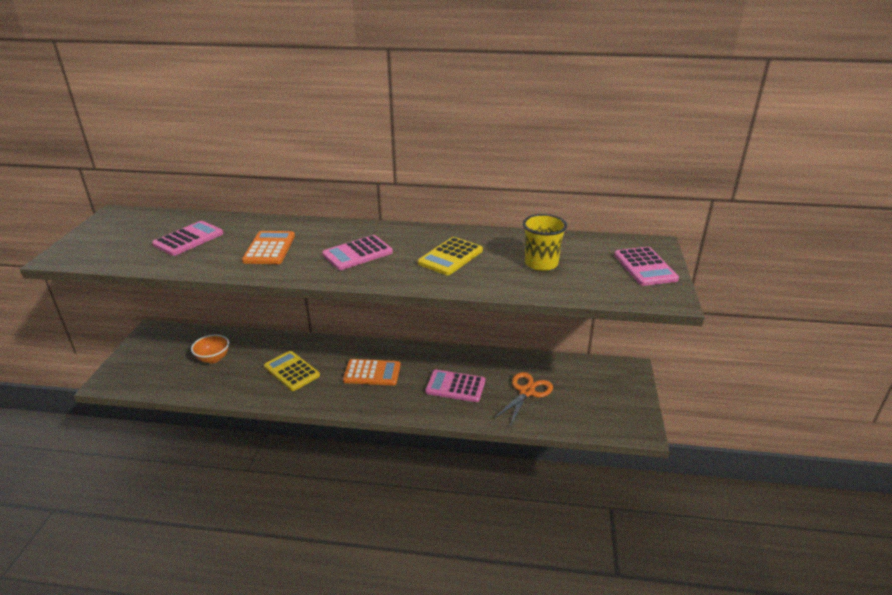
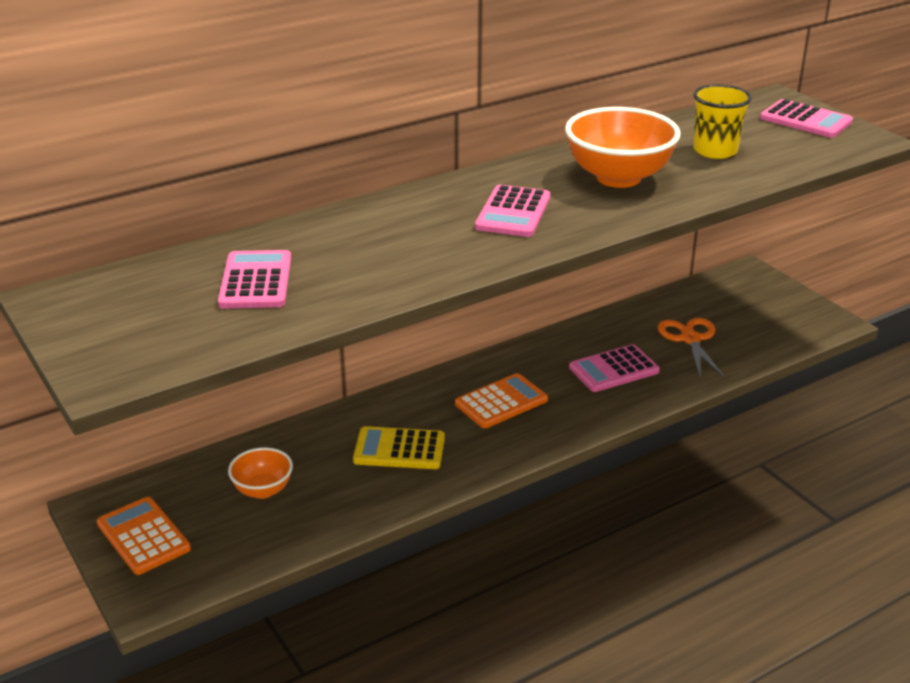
camera: 40 degrees left, 0 degrees up
orange calculator [242,231,295,264] -> orange calculator moved to [97,497,191,575]
yellow calculator [418,237,483,275] -> orange bowl [565,107,681,188]

